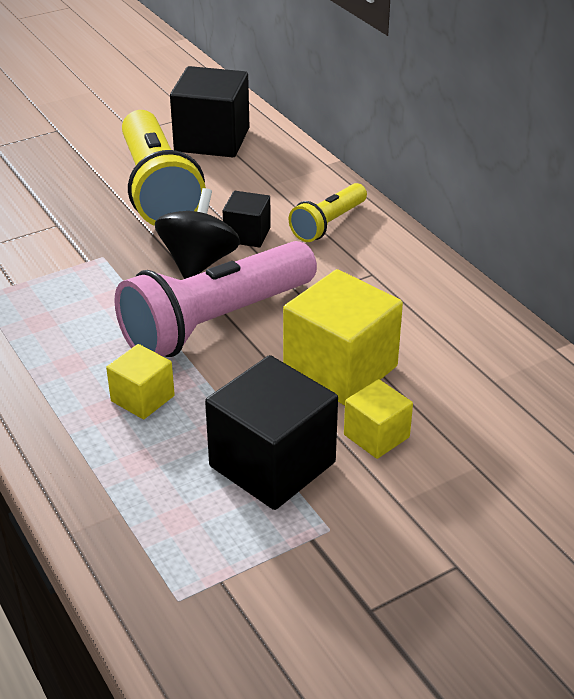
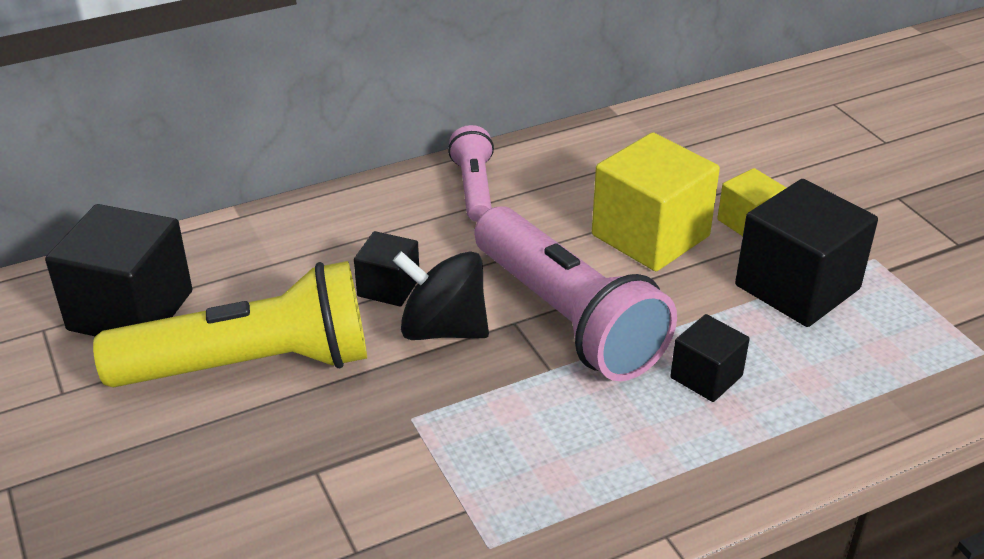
camera: 85 degrees left, 0 degrees up
yellow cube [106,344,175,419] -> black cube [670,314,750,402]
yellow flashlight [289,183,367,242] -> none
none -> pink flashlight [448,125,494,222]

